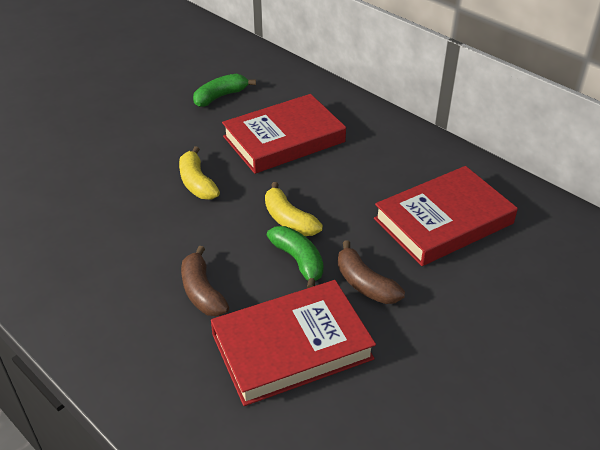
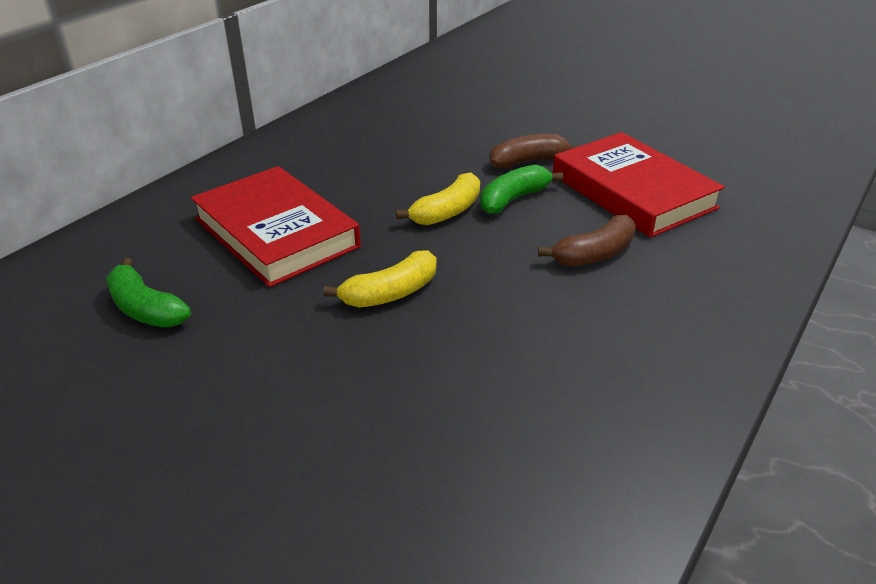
camera: 100 degrees left, 5 degrees down
brown banana [338,240,405,304] -> brown banana turned 150 degrees counterclockwise [489,134,579,168]
red book [374,166,518,266] -> none

